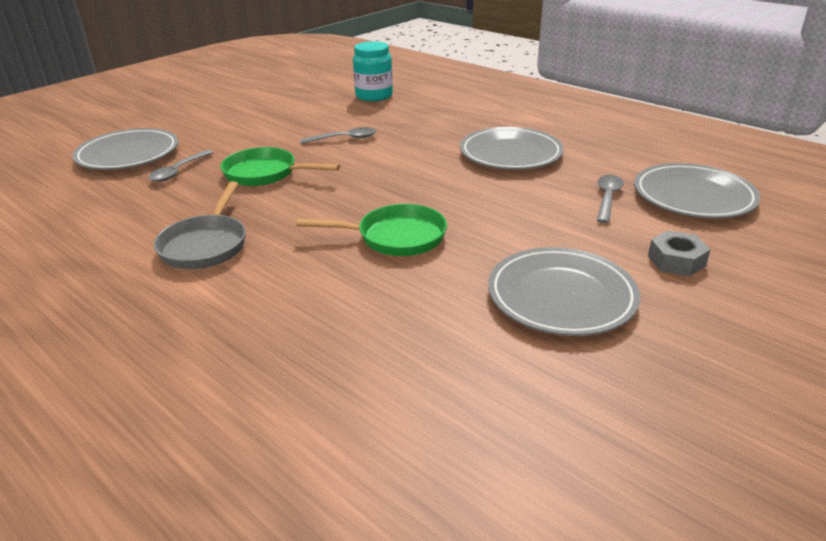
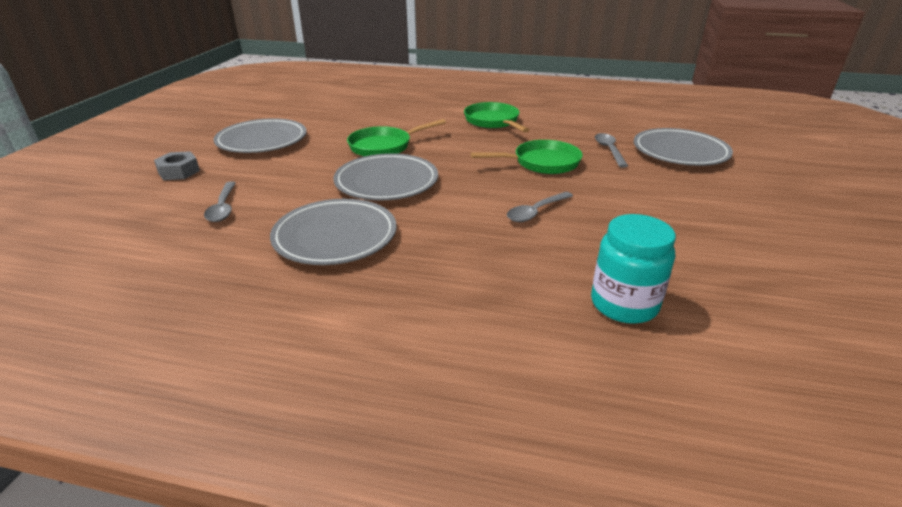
camera: 150 degrees right, 0 degrees up
grey pan [154,181,246,269] -> green pan [464,102,529,132]
grey plate [634,163,760,219] -> grey plate moved to [333,153,438,200]

